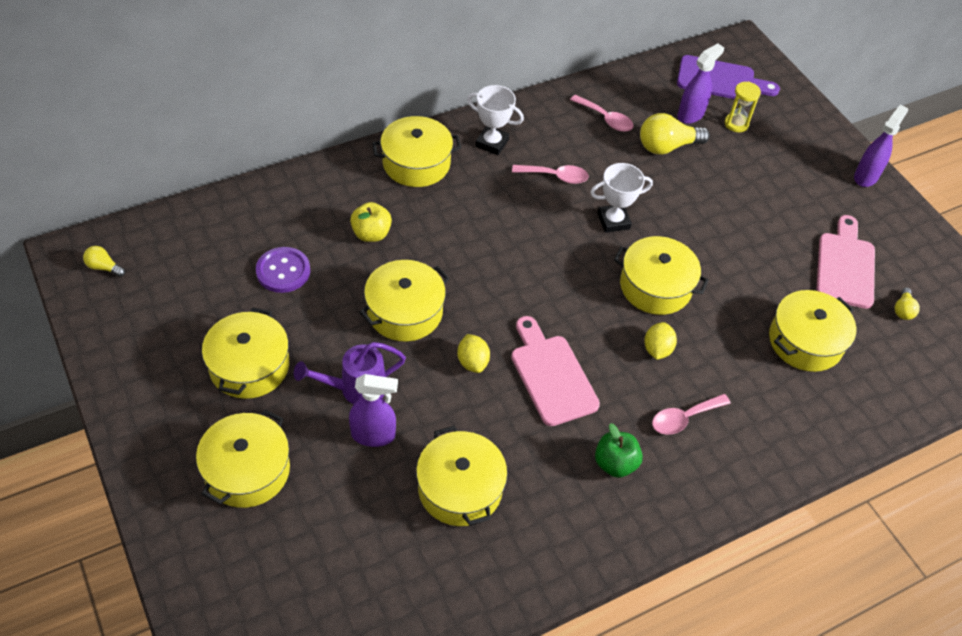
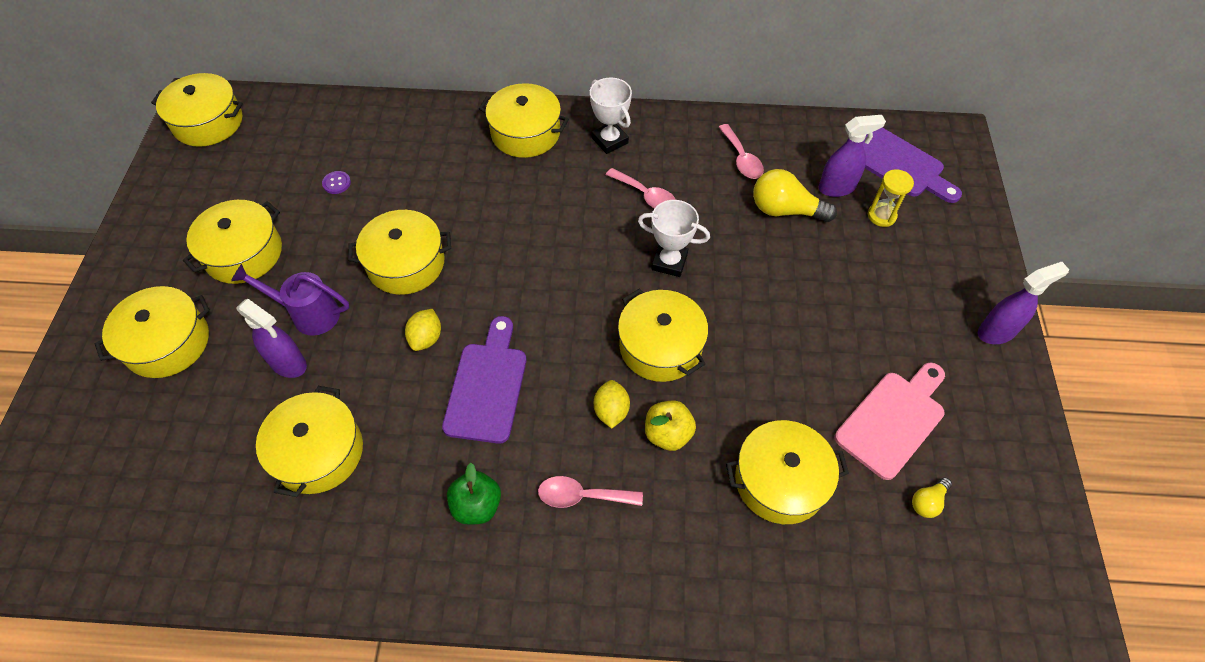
camera: 35 degrees right, 5 degrees up
yellow light bulb [83,246,125,277] -> yellow pot [151,73,243,147]
purple button [256,247,310,293] -> purple button [322,171,351,194], size x0.53
yellow apple [350,202,392,242] -> yellow apple moved to [645,401,696,451]
pink cutting board [511,316,600,426] -> purple cutting board [442,316,526,444]
yellow lemon [644,322,677,360] -> yellow lemon turned 45 degrees counterclockwise [594,380,630,429]

